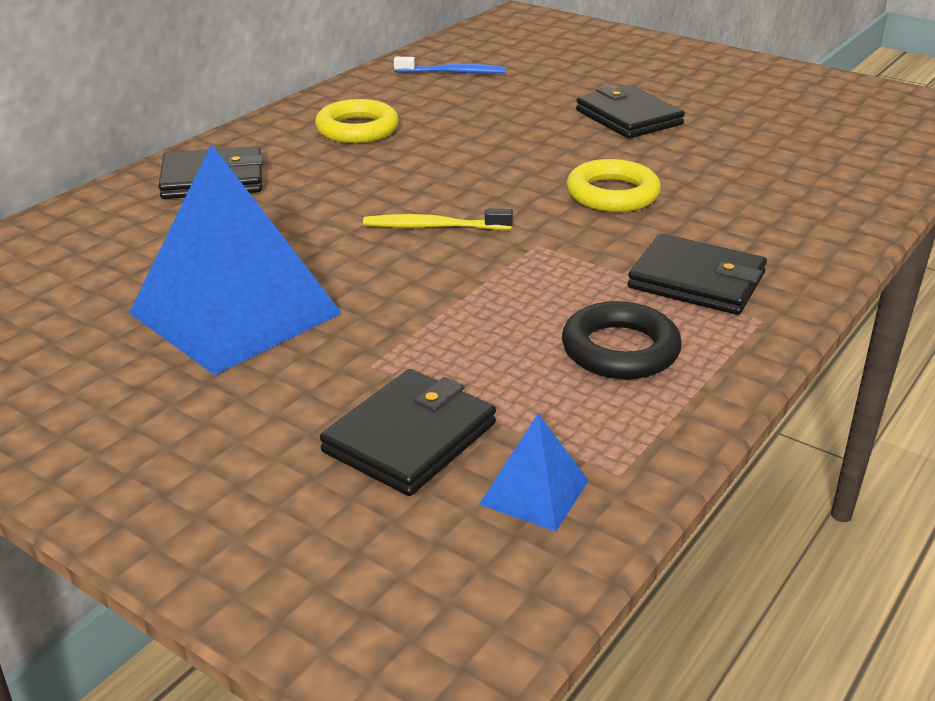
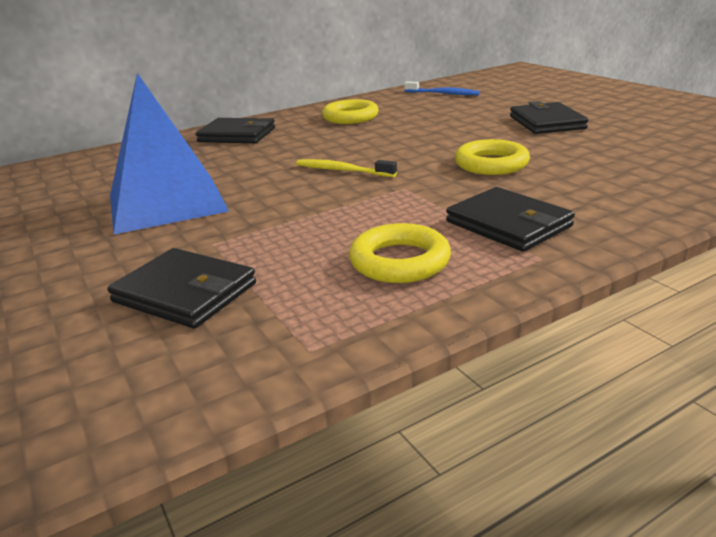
camera: 25 degrees right, 5 degrees down
black wallet [320,369,496,496] -> black wallet turned 60 degrees clockwise [107,248,256,328]
blue pyramid [479,413,589,531] -> none
black ring [562,301,682,379] -> yellow ring [349,223,451,283]

